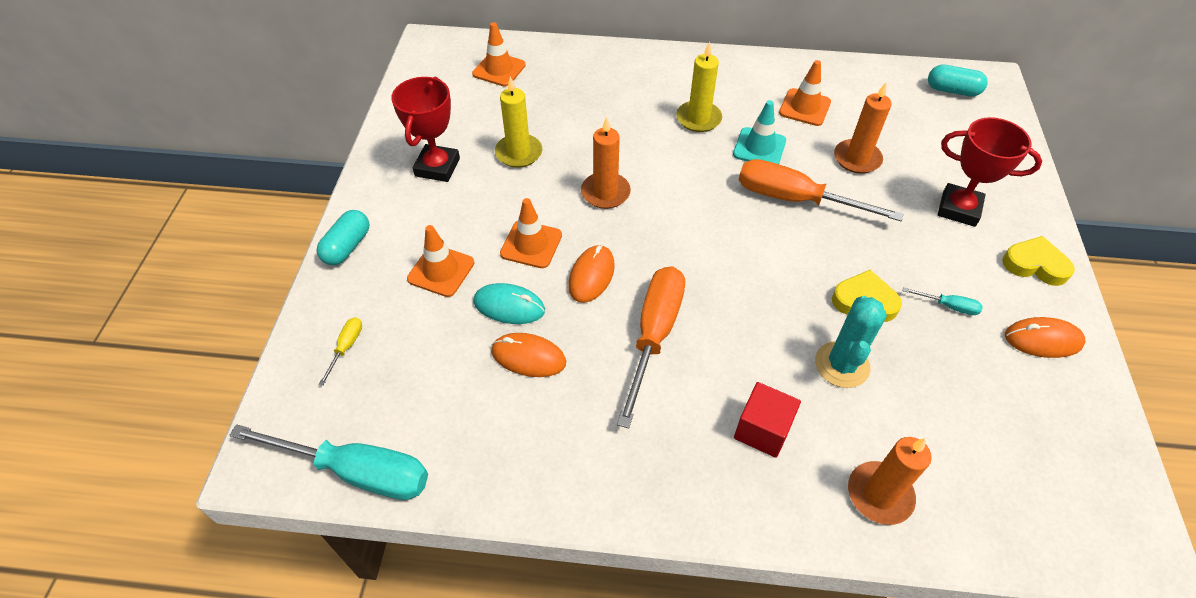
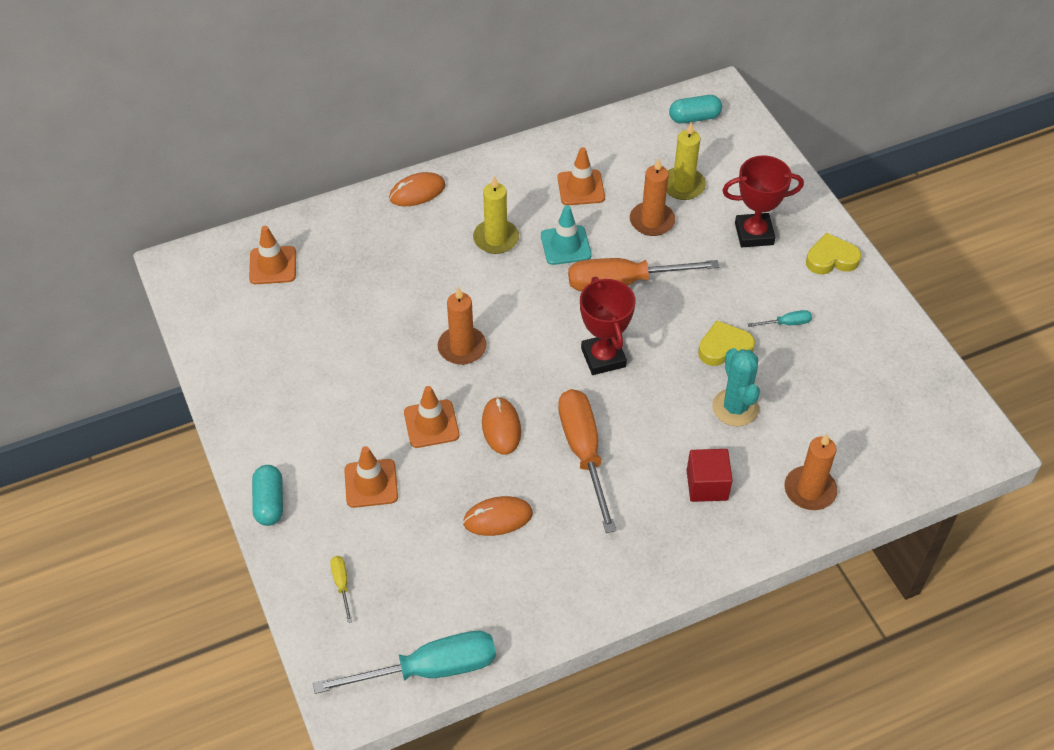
camera: 30 degrees left, 0 degrees up
red trophy [391,77,460,182] -> red trophy moved to [580,277,635,375]
turquoise mouse [473,283,545,324] -> none
yellow candle [495,77,542,168] -> yellow candle moved to [667,123,706,200]
orange mouse [1005,317,1086,358] -> orange mouse moved to [389,172,446,206]

